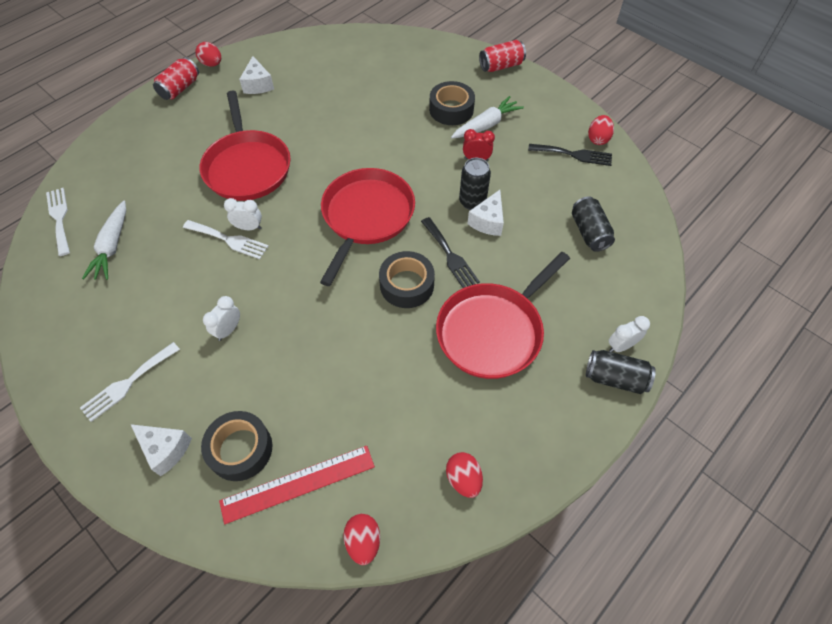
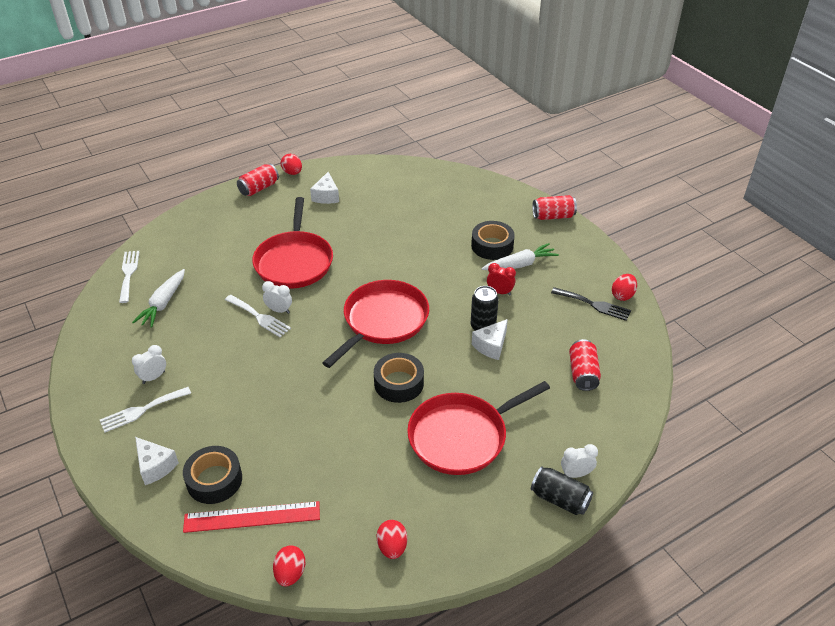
camera: 15 degrees right, 15 degrees down
white clock [203,296,240,341] -> white clock moved to [132,345,166,384]
black fork [421,217,480,288] -> none
black can [572,196,615,252] -> red can [569,339,601,391]

